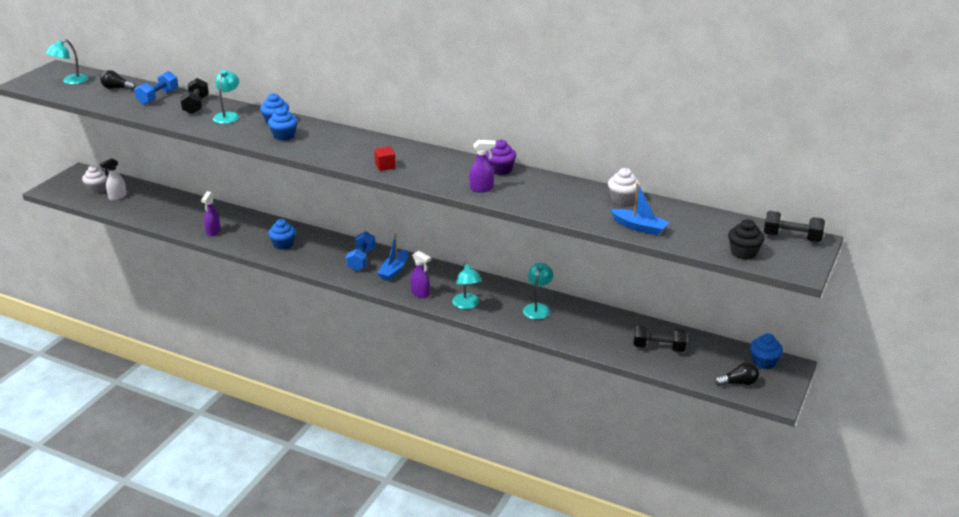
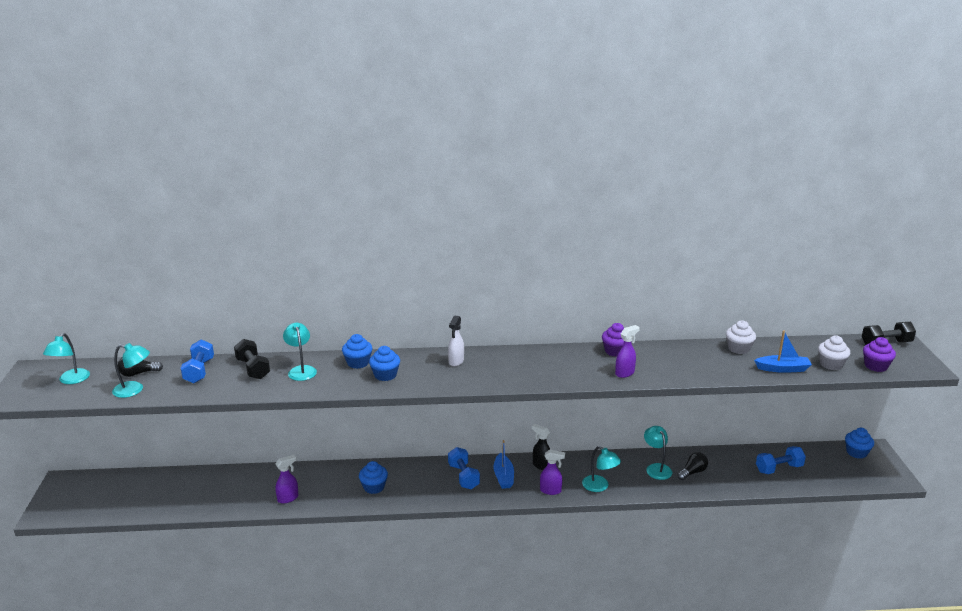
camera: 30 degrees left, 5 degrees down
white cupcake [82,165,108,194] -> white cupcake moved to [818,336,850,370]
white spray bottle [100,158,127,200] -> white spray bottle moved to [448,315,464,366]
purple spray bottle [201,192,221,236] -> purple spray bottle turned 105 degrees counterclockwise [275,455,298,504]
red cube [374,147,396,171] -> none
black dumbbell [633,324,687,352] -> blue dumbbell [756,446,806,474]
black light bulb [715,362,759,386] -> black light bulb moved to [677,452,708,480]
black cupcake [728,219,764,260] -> purple cupcake [863,337,896,372]
none -> turquoise lamp [112,343,150,398]
none -> black spray bottle [532,424,551,470]

